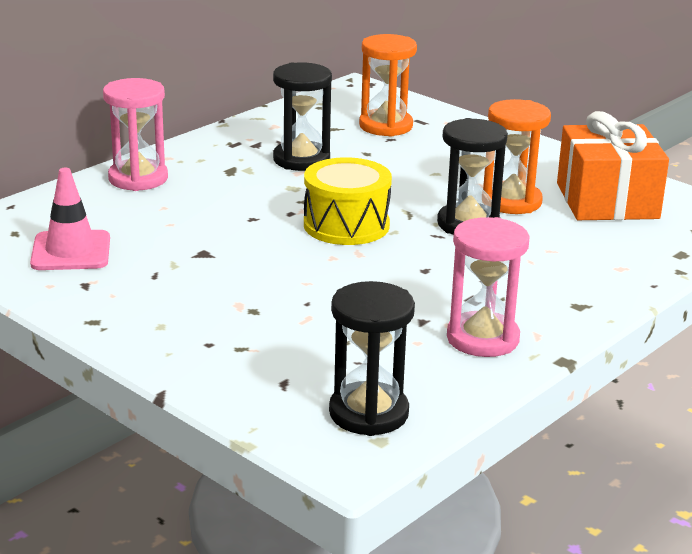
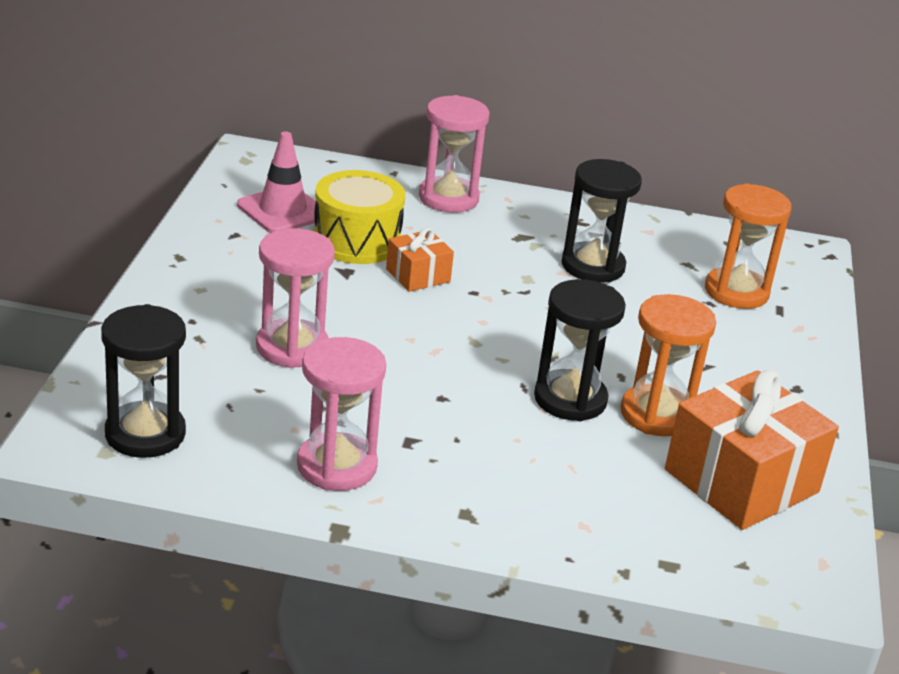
camera: 55 degrees right, 5 degrees up
yellow drum [304,157,392,245] -> yellow drum moved to [314,170,406,264]
none -> pink hourglass [256,229,335,368]
none -> orange gift [386,227,454,292]

